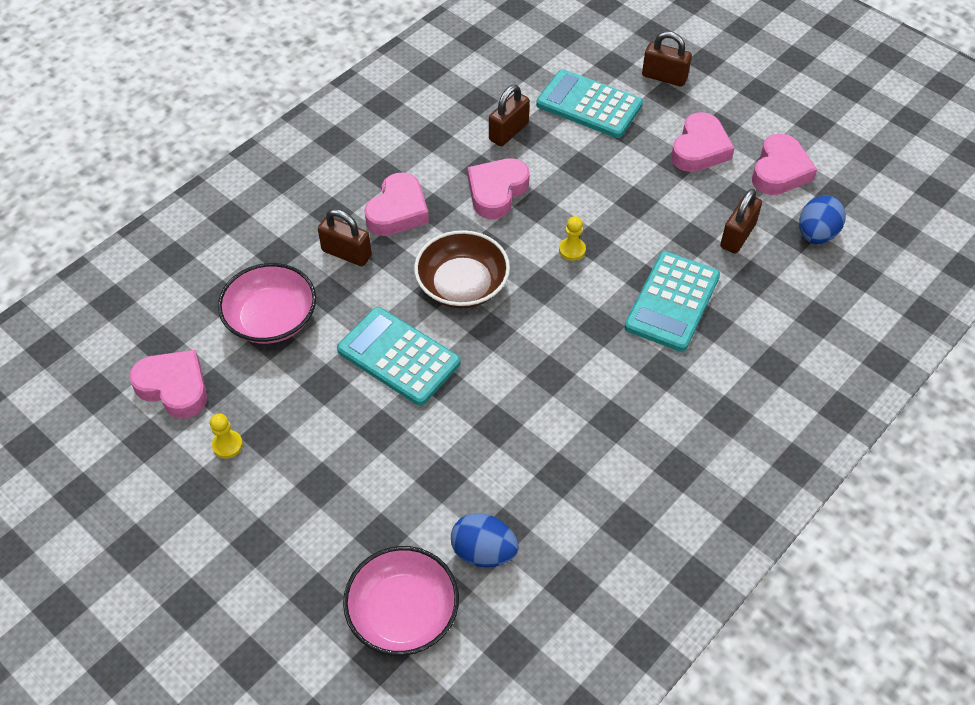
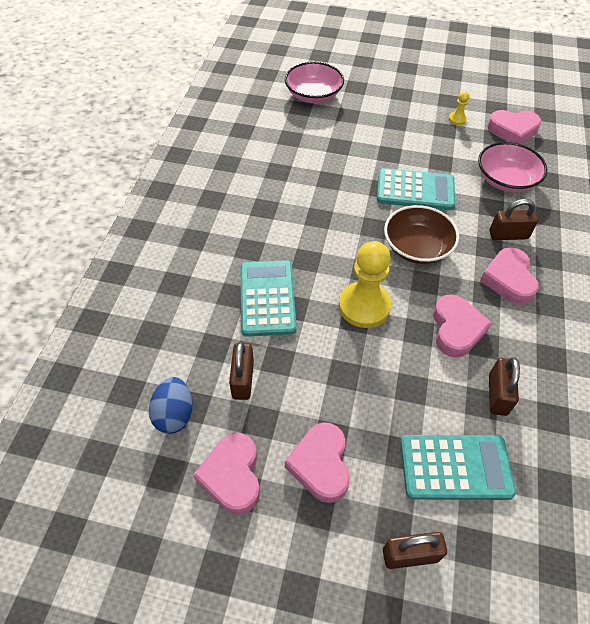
camera: 150 degrees right, 0 degrees up
blue egg [451,513,519,567] -> none
yellow pawn [559,216,586,261] -> yellow pawn [339,241,391,328], size x2.25

